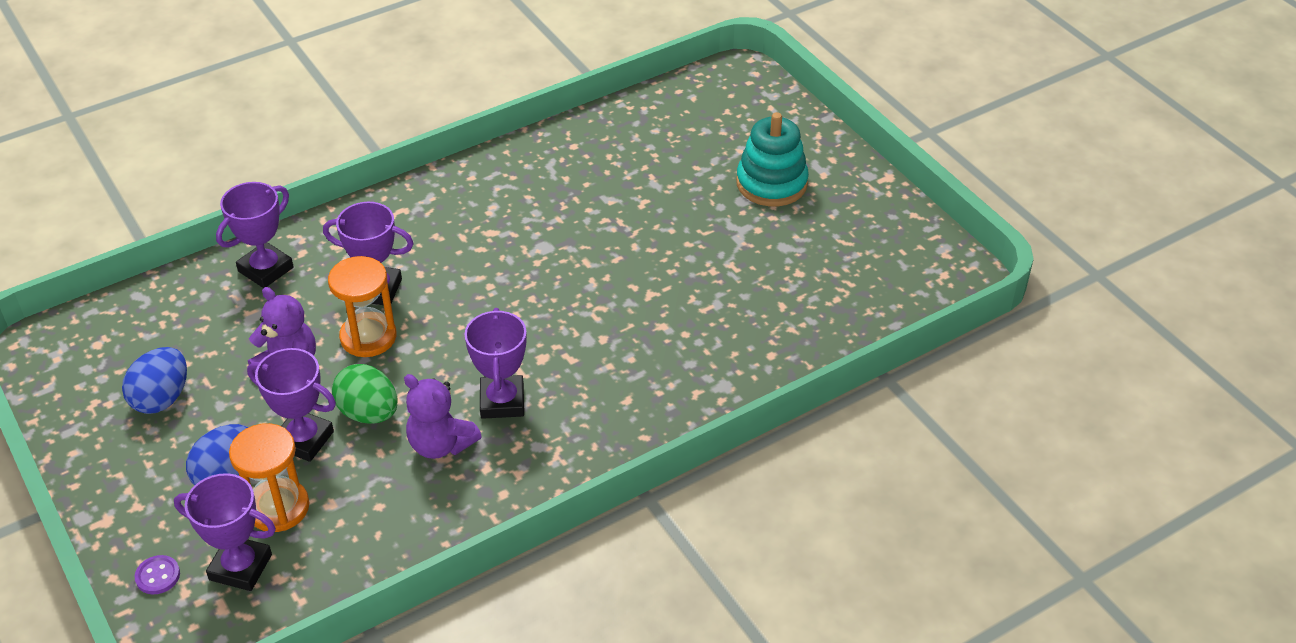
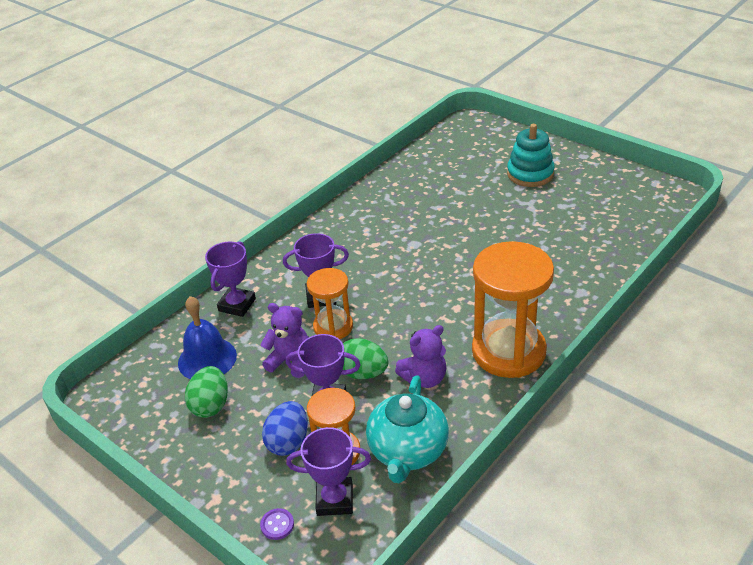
camera: 15 degrees left, 5 degrees down
blue egg [122,347,187,414] -> green egg [185,366,228,418]
purple teddy bear [404,374,482,459] -> purple teddy bear turned 45 degrees counterclockwise [395,325,446,388]
purple trophy [464,308,527,419] -> none
none -> blue bell [178,296,237,379]
none -> turquoise teapot [366,375,449,483]
none -> orange hourglass [472,241,554,378]

